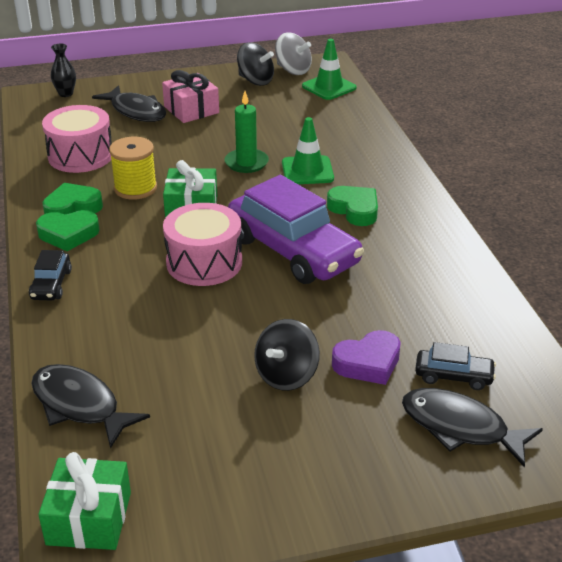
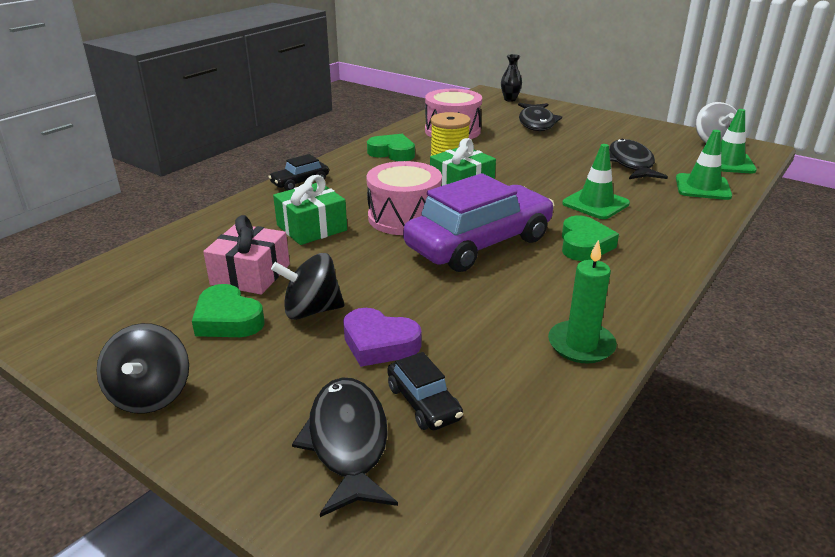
camera: 50 degrees right, 5 degrees down
black fish [31,364,150,449] -> black fish moved to [609,138,668,179]
green heart [36,210,100,251] -> green heart moved to [192,284,265,337]
green gift [38,452,131,550] -> green gift moved to [273,175,347,245]
pink gift [162,70,219,123] -> pink gift moved to [203,215,290,294]
green candle [225,91,269,173] -> green candle moved to [548,240,617,364]
purple car [228,175,364,284] -> purple car turned 135 degrees counterclockwise [403,173,554,272]
black spinning top [237,42,274,86] -> black spinning top moved to [96,323,189,414]
none -> green traffic cone [676,130,732,200]

